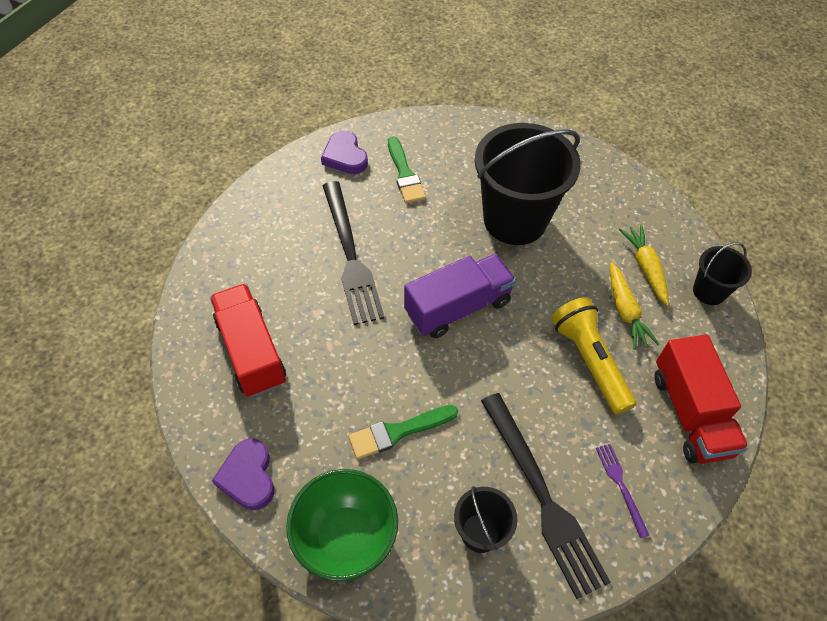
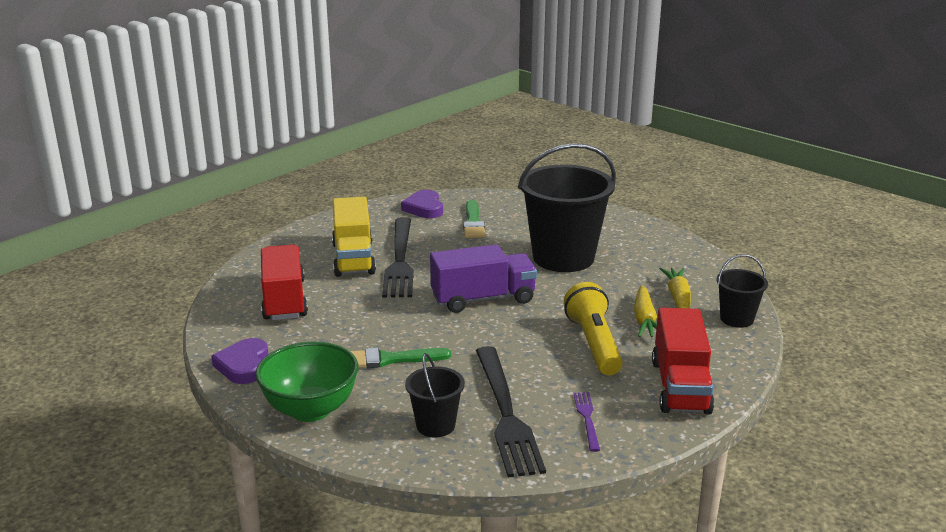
camera: 15 degrees right, 30 degrees down
none -> yellow truck [332,197,376,277]

